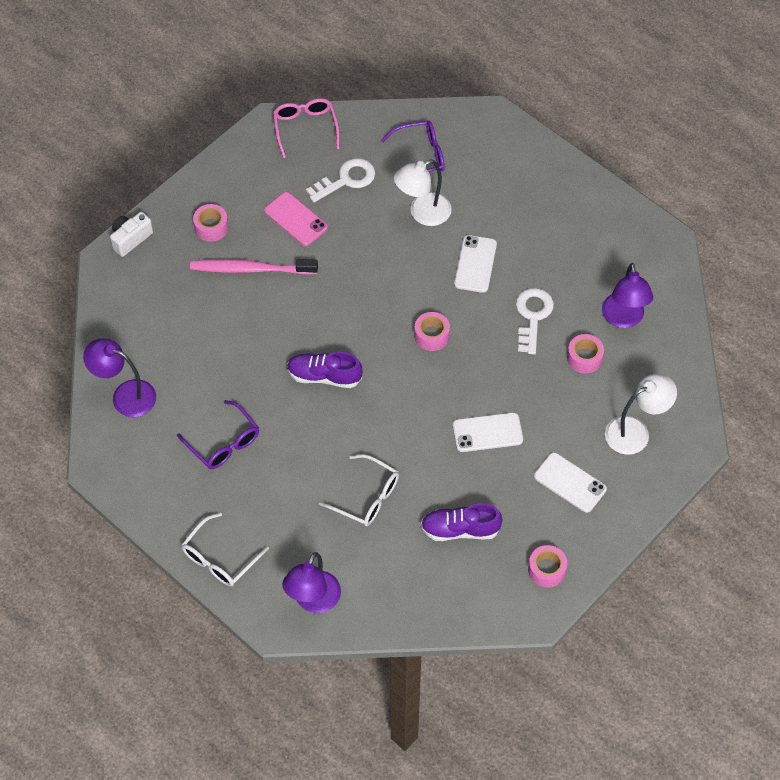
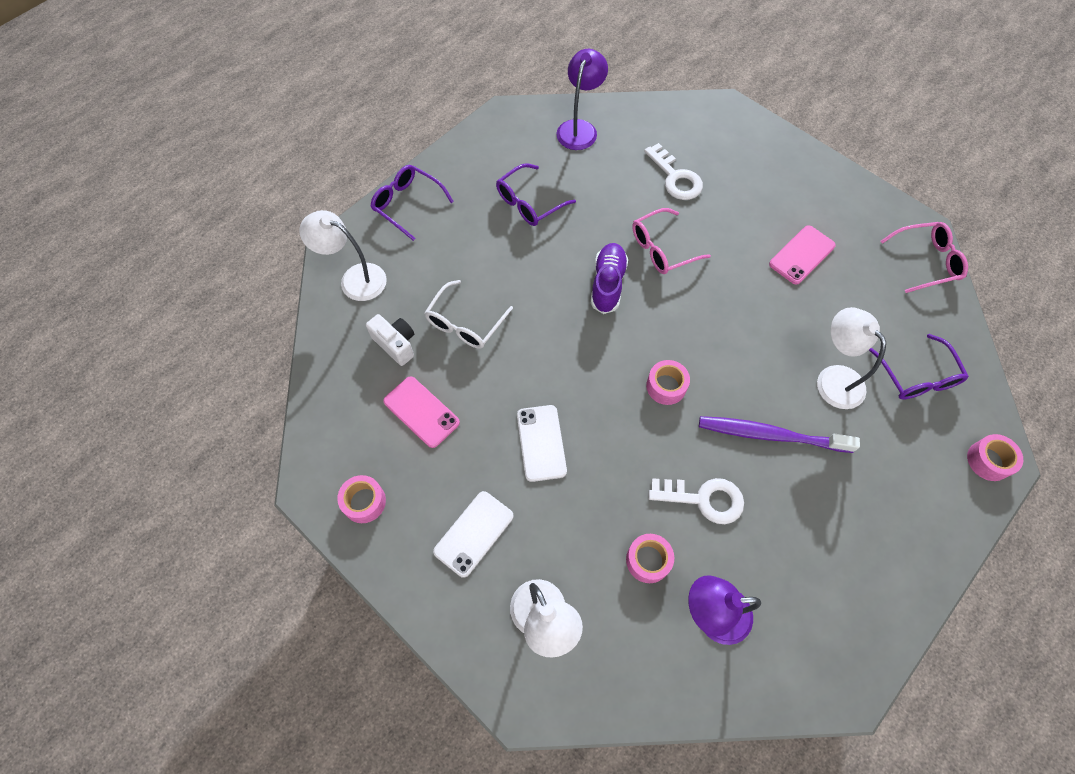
camera: 90 degrees right, 5 degrees up
white camera [110,212,153,257] -> white camera moved to [366,314,414,366]
white glasses [182,513,269,587] -> purple glasses [370,165,454,241]
pink toothbrush [190,259,318,275] -> none
pink tape [193,204,229,242] -> pink tape moved to [967,434,1023,481]
purple lamp [282,552,341,613] -> white lamp [299,210,387,301]
white key [306,158,375,203] -> white key moved to [644,143,703,200]
purple shoe [421,503,502,541] -> pink phone [383,376,460,448]
white phone [454,235,497,293] -> purple toothbrush [699,416,860,453]
none -> pink glasses [632,208,711,274]

